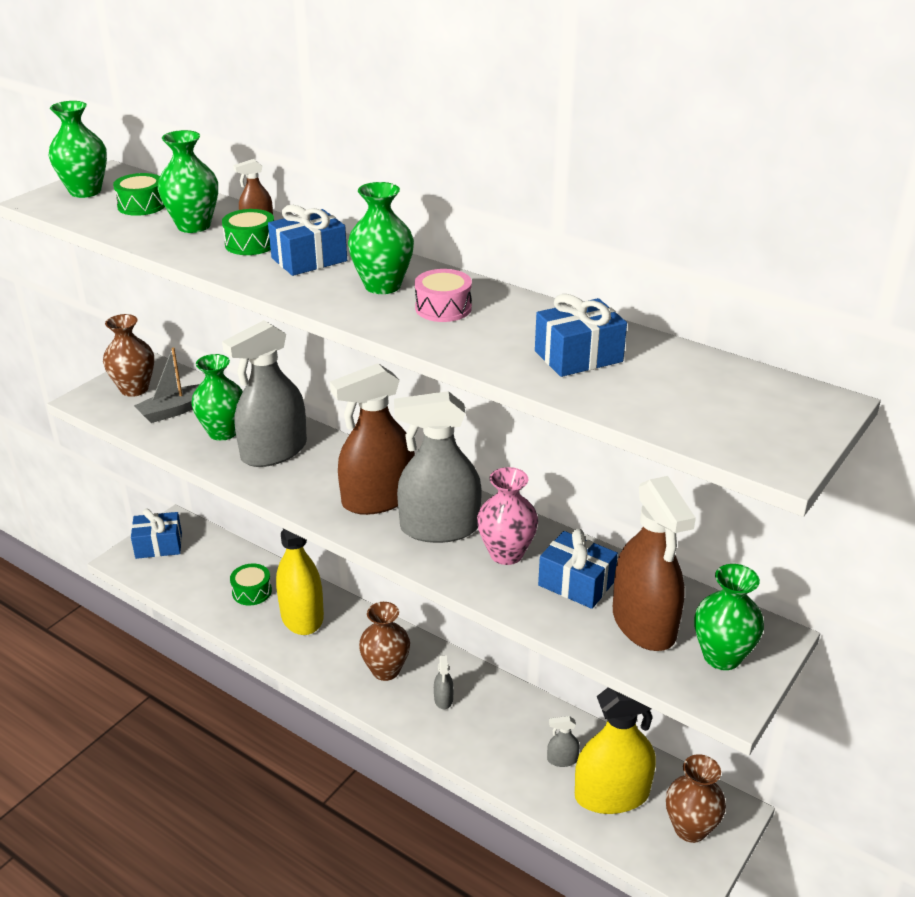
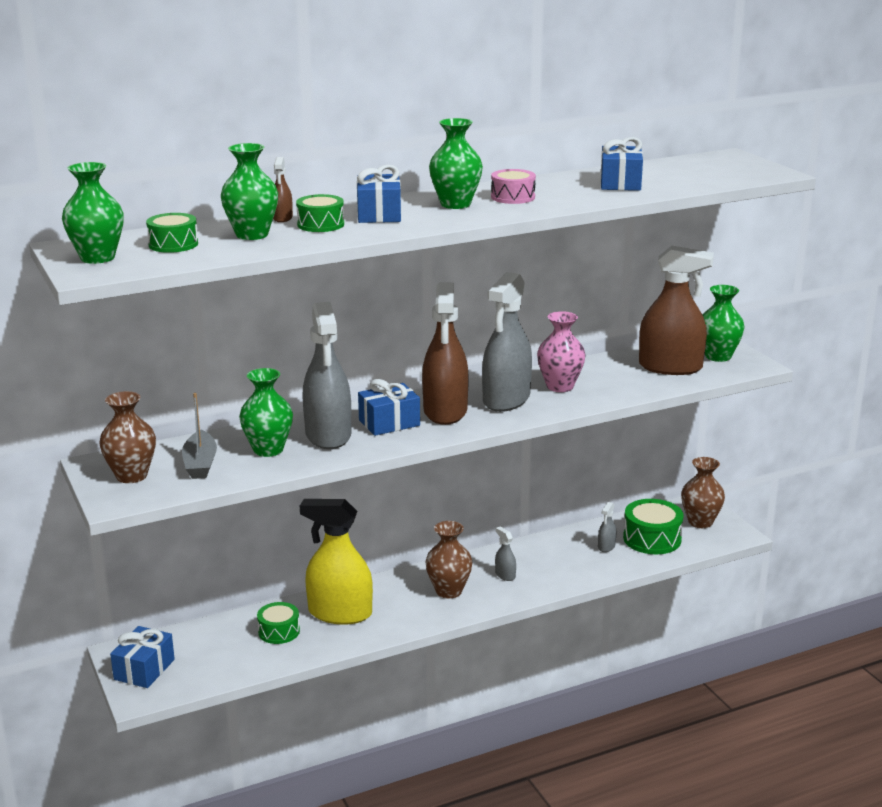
camera: 60 degrees left, 10 degrees down
grey spray bottle [434,655,454,709] -> grey spray bottle turned 150 degrees counterclockwise [495,527,516,581]
blue gift [538,529,618,609] -> blue gift moved to [358,379,420,436]
yellow spray bottle [575,687,656,814] -> green drum [623,499,684,554]

